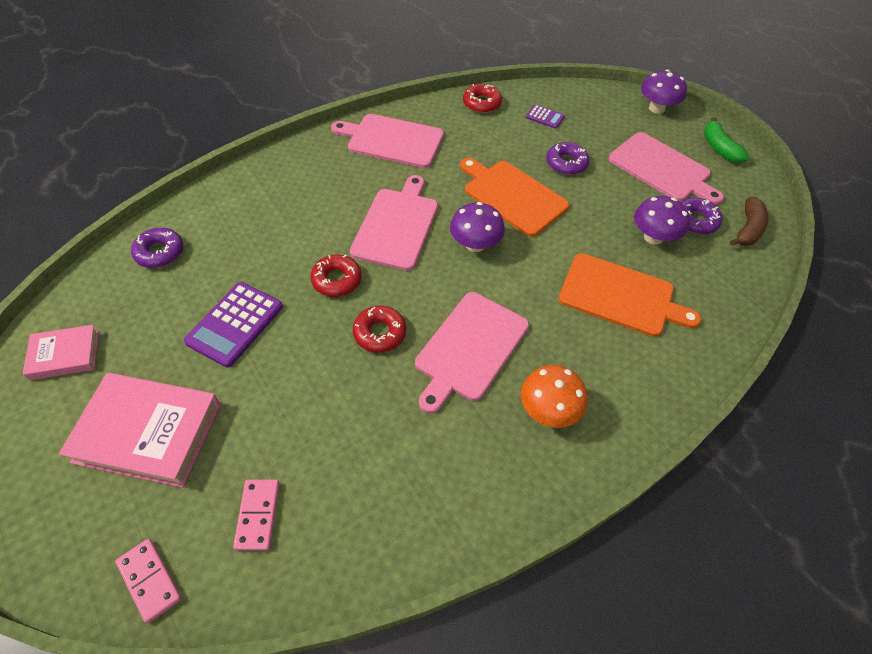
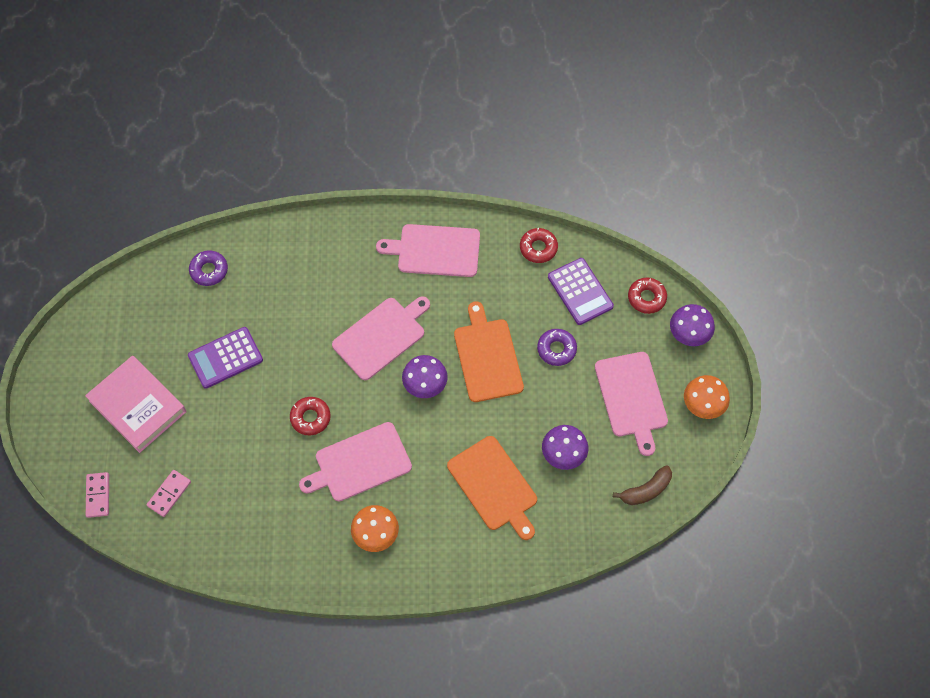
camera: 35 degrees right, 10 degrees up
pink book [23,325,99,380] -> none
red donut [310,255,361,297] -> red donut moved to [628,277,667,314]
pink cutting board [331,114,444,168] -> pink cutting board turned 45 degrees counterclockwise [376,224,480,277]
purple calculator [526,105,565,129] -> purple calculator [548,258,614,325], size x1.93
purple donut [681,198,722,234] -> none
green banana [704,117,749,163] -> orange mushroom [684,375,730,419]

